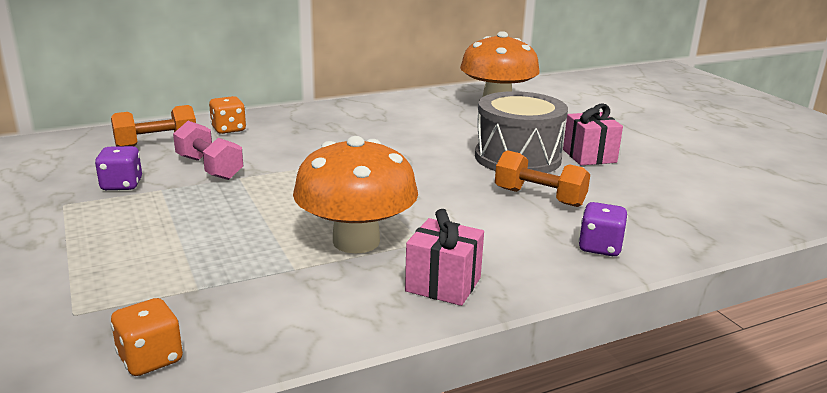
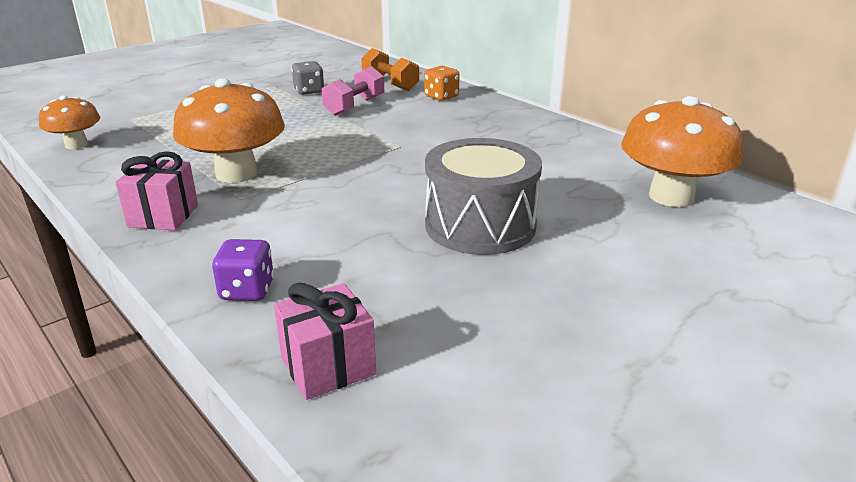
camera: 75 degrees right, 5 degrees up
purple dice [95,146,142,190] -> grey dice [291,61,325,95]
orange dice [110,298,183,376] -> orange mushroom [39,95,100,149]
orange dumbbell [495,150,590,207] -> none
pink gift [563,103,623,165] -> pink gift moved to [274,282,376,400]

